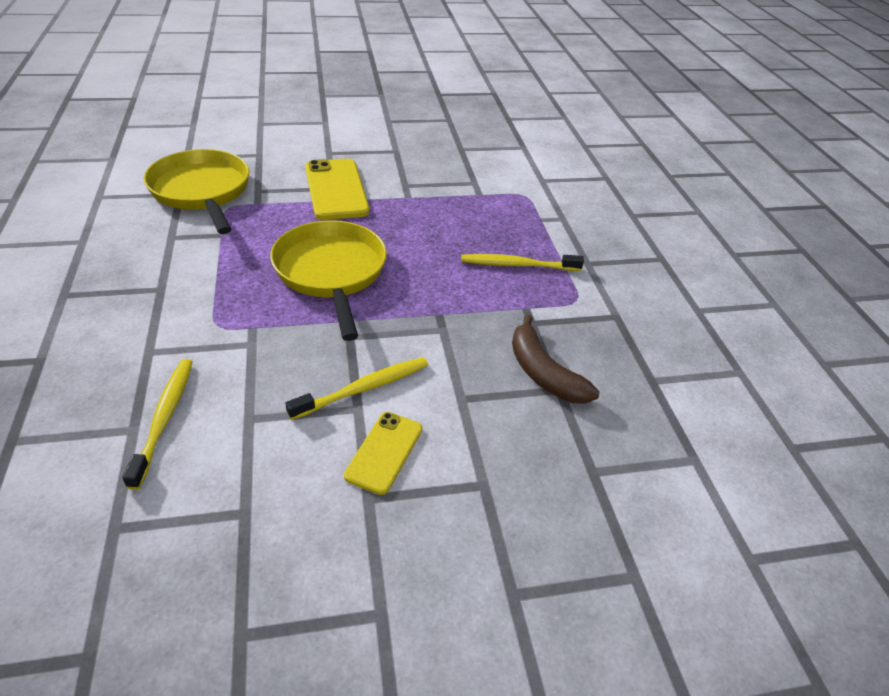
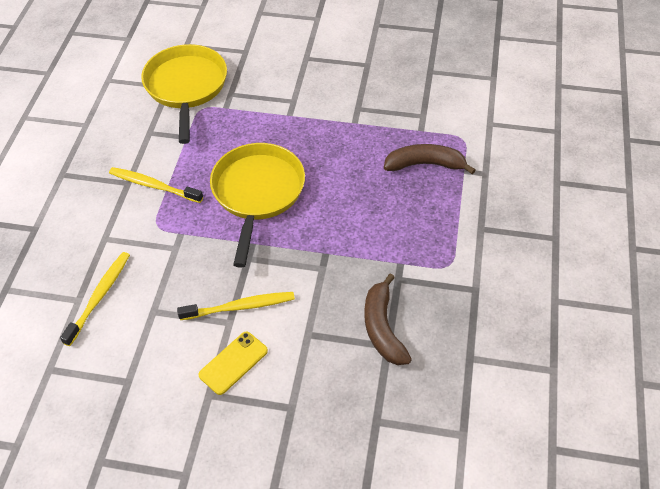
camera: 25 degrees right, 10 degrees up
yellow phone [305,159,369,220] -> none
yellow toothbrush [461,254,584,271] -> yellow toothbrush moved to [109,167,203,203]
none -> brown banana [384,144,475,174]

